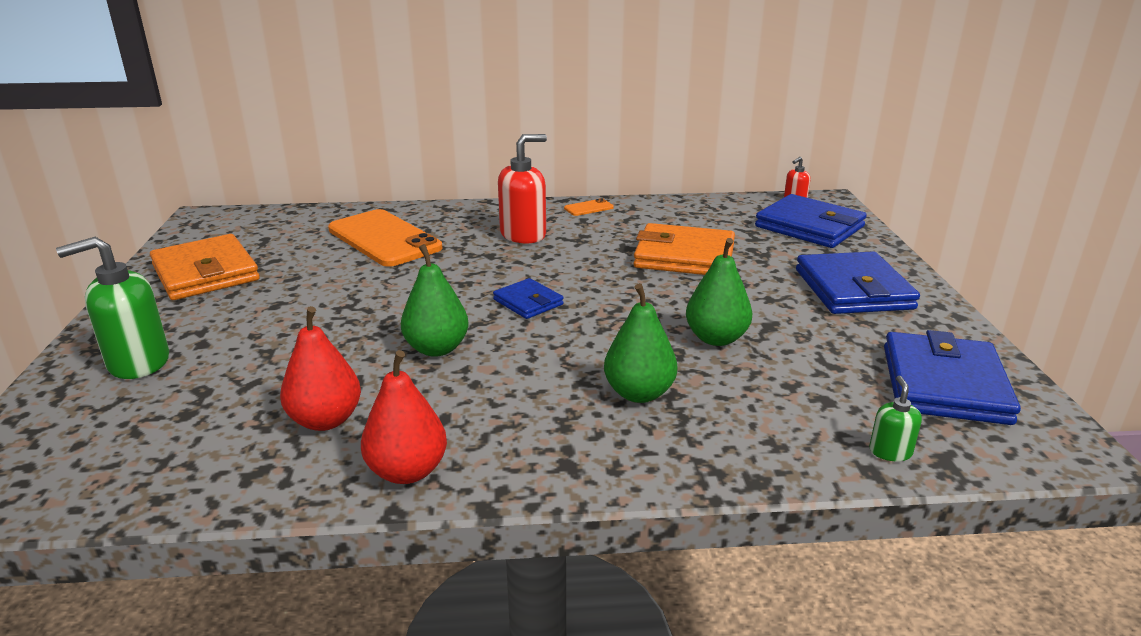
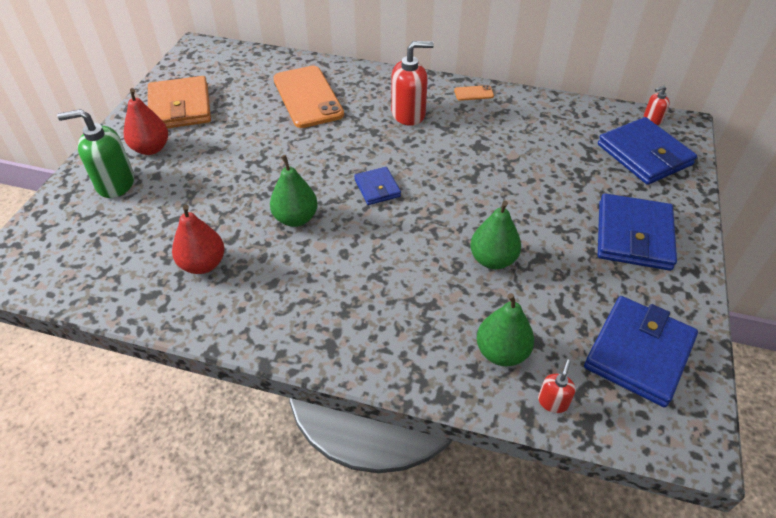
camera: 20 degrees right, 20 degrees up
red pear [361,350,447,484] -> red pear moved to [124,88,168,155]
green pear [604,283,677,403] -> green pear moved to [477,293,534,366]
orange wallet [633,223,735,275] -> none
green soap dispenser [869,376,922,461] -> red soap dispenser [538,360,576,413]

